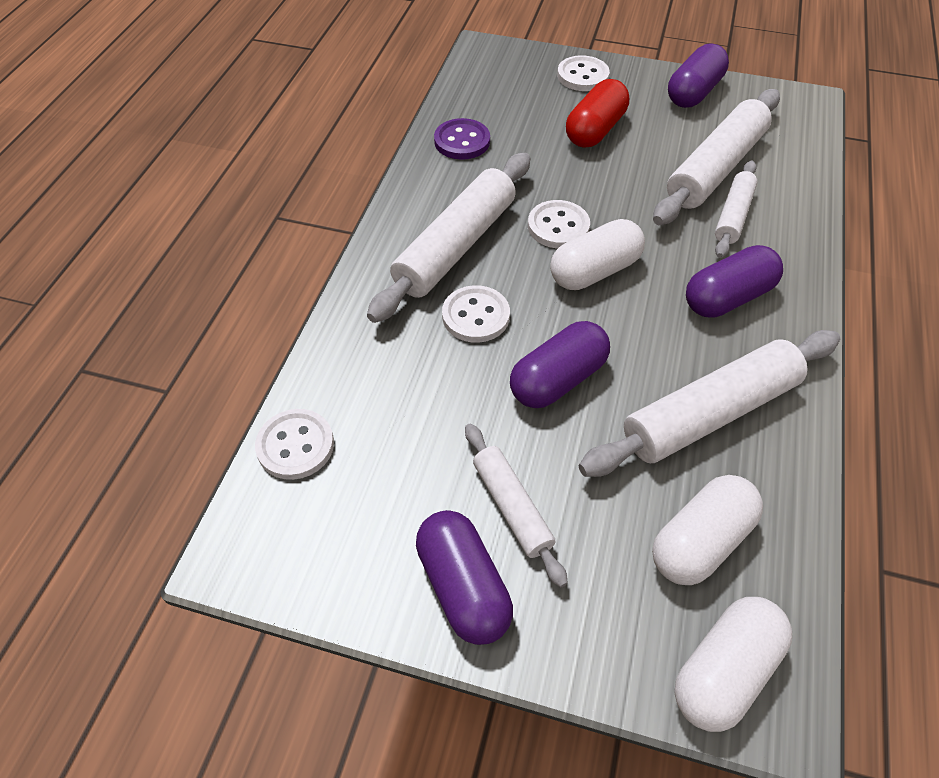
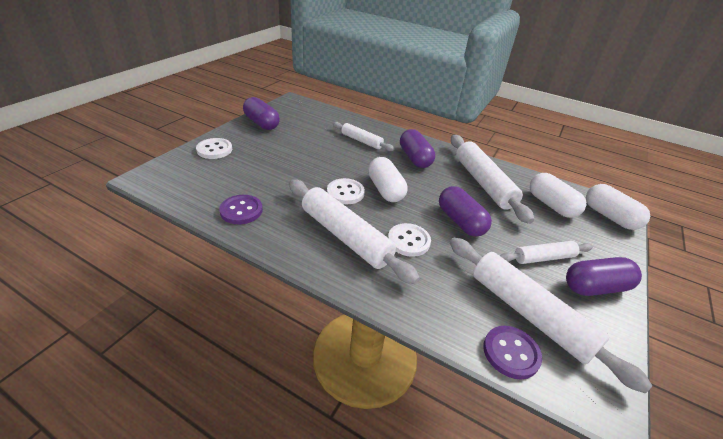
camera: 80 degrees left, 15 degrees down
white button [255,409,334,480] -> purple button [483,326,542,379]
red capsule [566,79,629,148] -> none
white rolling pin [653,89,780,225] -> white rolling pin moved to [450,238,652,393]

